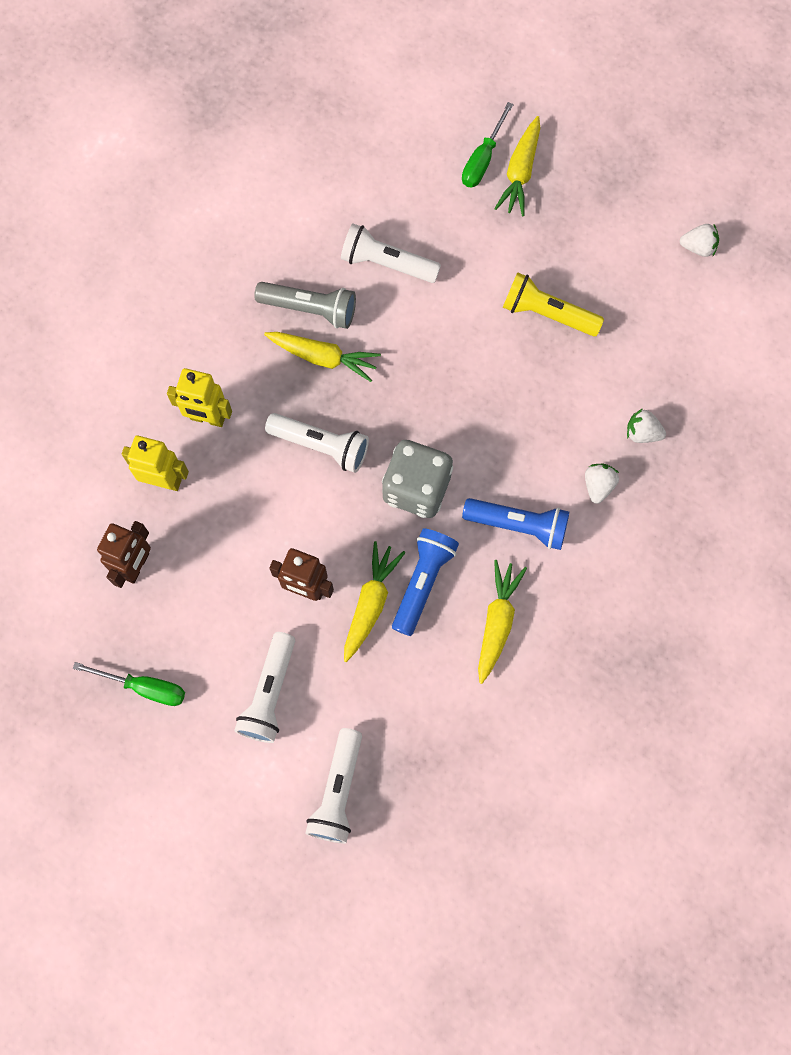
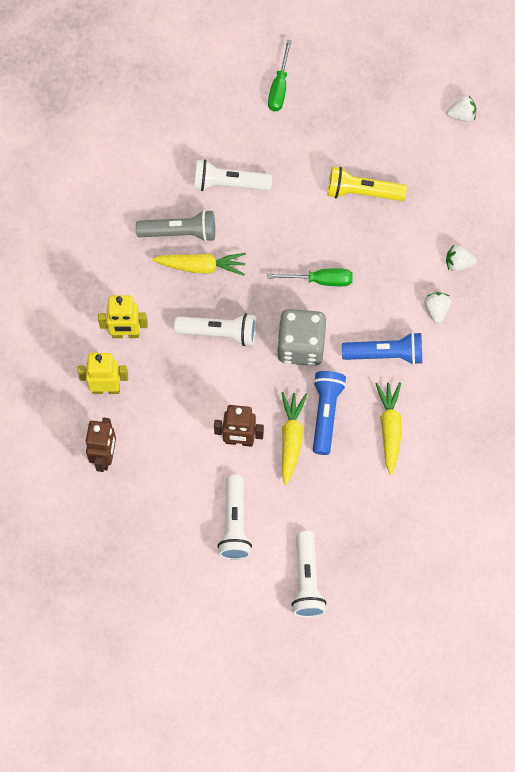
camera: 15 degrees left, 5 degrees down
green screwdriver [73,662,185,706] -> green screwdriver moved to [267,268,353,286]
yellow carrot [494,116,540,217] -> none

